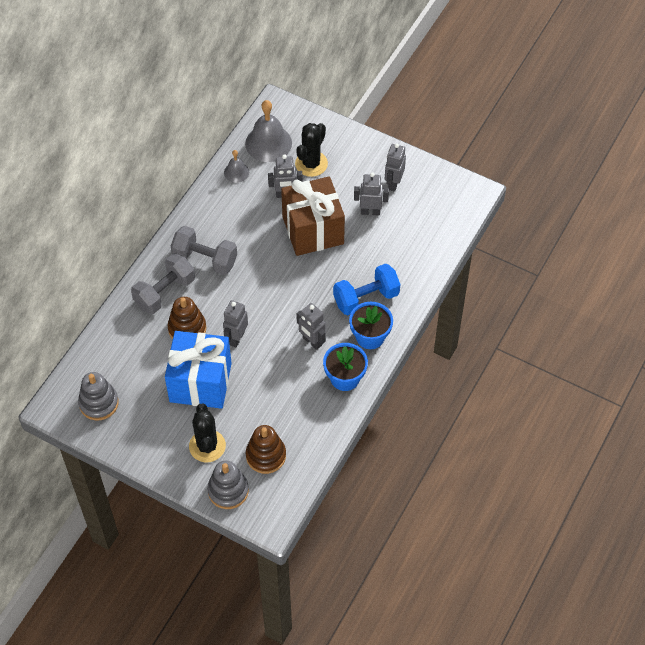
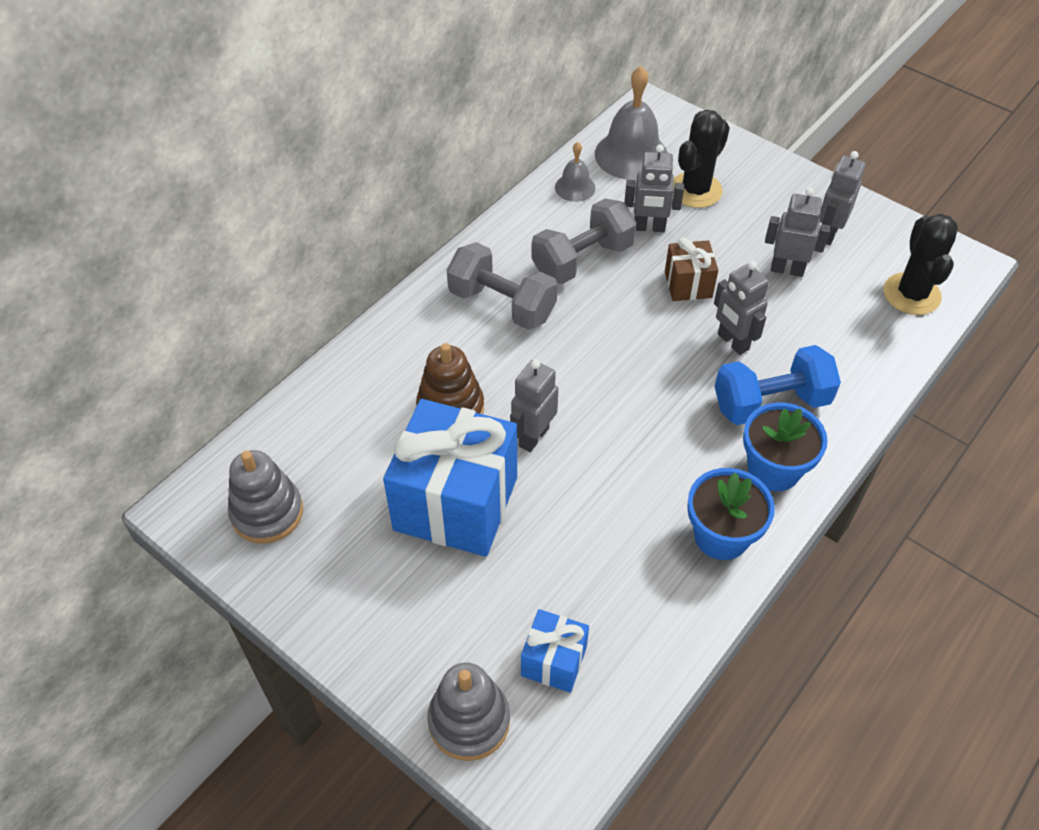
camera: 10 degrees right, 5 degrees down
grey dumbbell [131,253,195,314] -> grey dumbbell moved to [531,198,637,284]
black cactus [189,403,226,462] -> black cactus moved to [883,214,958,315]
brown stacking toy [246,425,286,474] -> blue gift [521,609,589,693]
brown gift [281,176,345,256] -> brown gift [665,237,718,301], size x0.48
grey robot [296,303,326,350] -> grey robot moved to [714,261,769,355]

